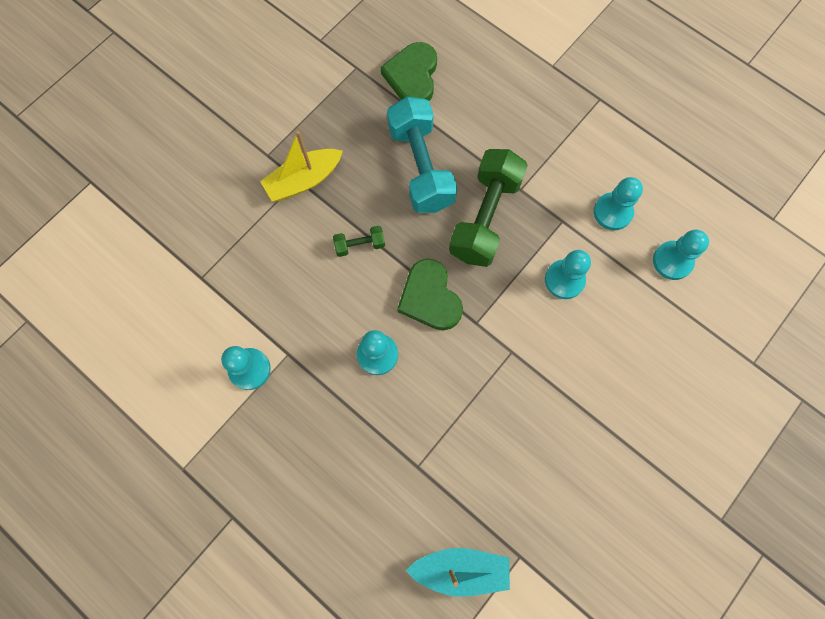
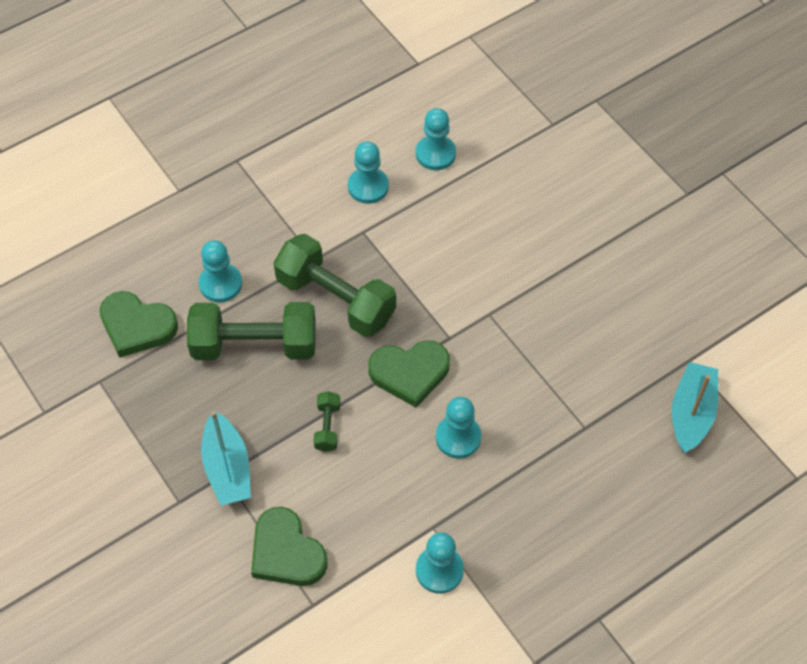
camera: 75 degrees left, 15 degrees down
yellow boat [260,131,343,202] -> turquoise boat [201,411,251,505]
turquoise dumbbell [387,97,457,213] -> green dumbbell [187,302,316,360]
turquoise pawn [545,250,591,299] -> turquoise pawn moved to [199,240,242,302]
none -> green heart [251,507,328,586]

